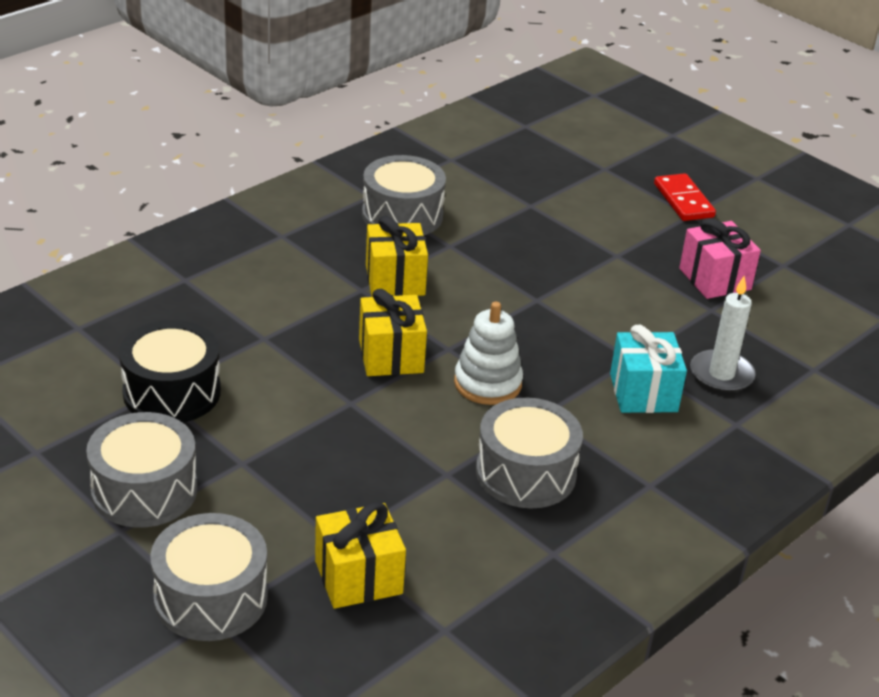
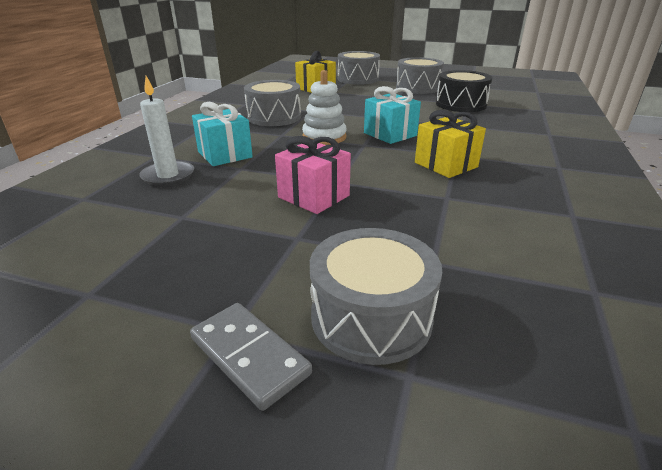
camera: 155 degrees right, 5 degrees down
yellow gift [359,289,427,376] -> turquoise gift [364,86,421,144]
grey drum [362,155,446,236] -> grey drum moved to [310,228,442,365]
red domino [654,173,716,221] -> grey domino [190,303,312,411]
pink gift [679,218,761,299] -> pink gift moved to [275,136,351,214]

